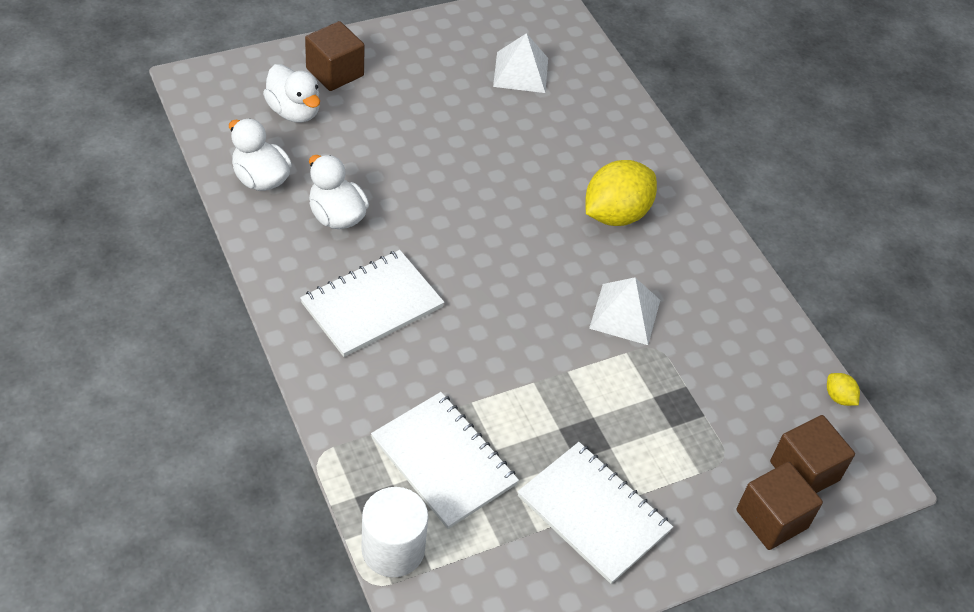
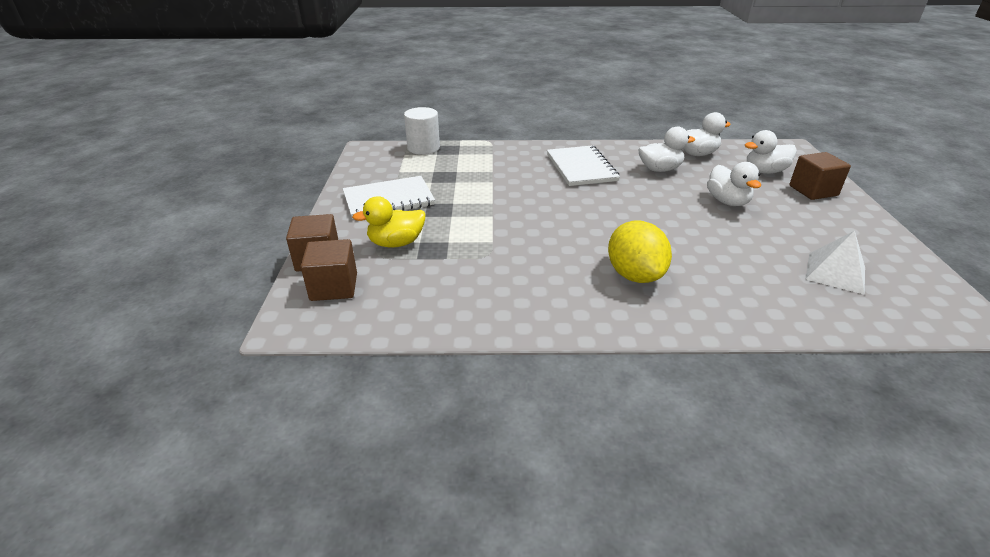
camera: 120 degrees right, 15 degrees down
white notebook [371,392,519,529] -> none
white pyramid [589,277,660,345] -> none
yellow lemon [827,373,860,406] -> none
none -> yellow duck [352,196,425,247]
none -> white duck [707,162,761,206]

